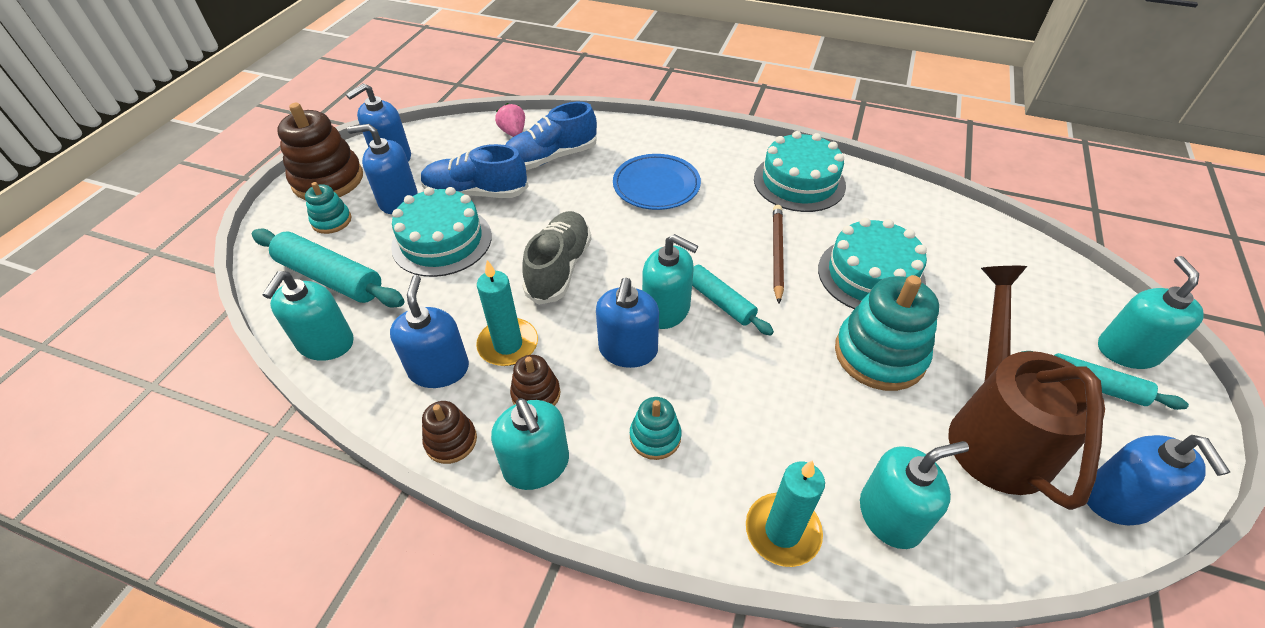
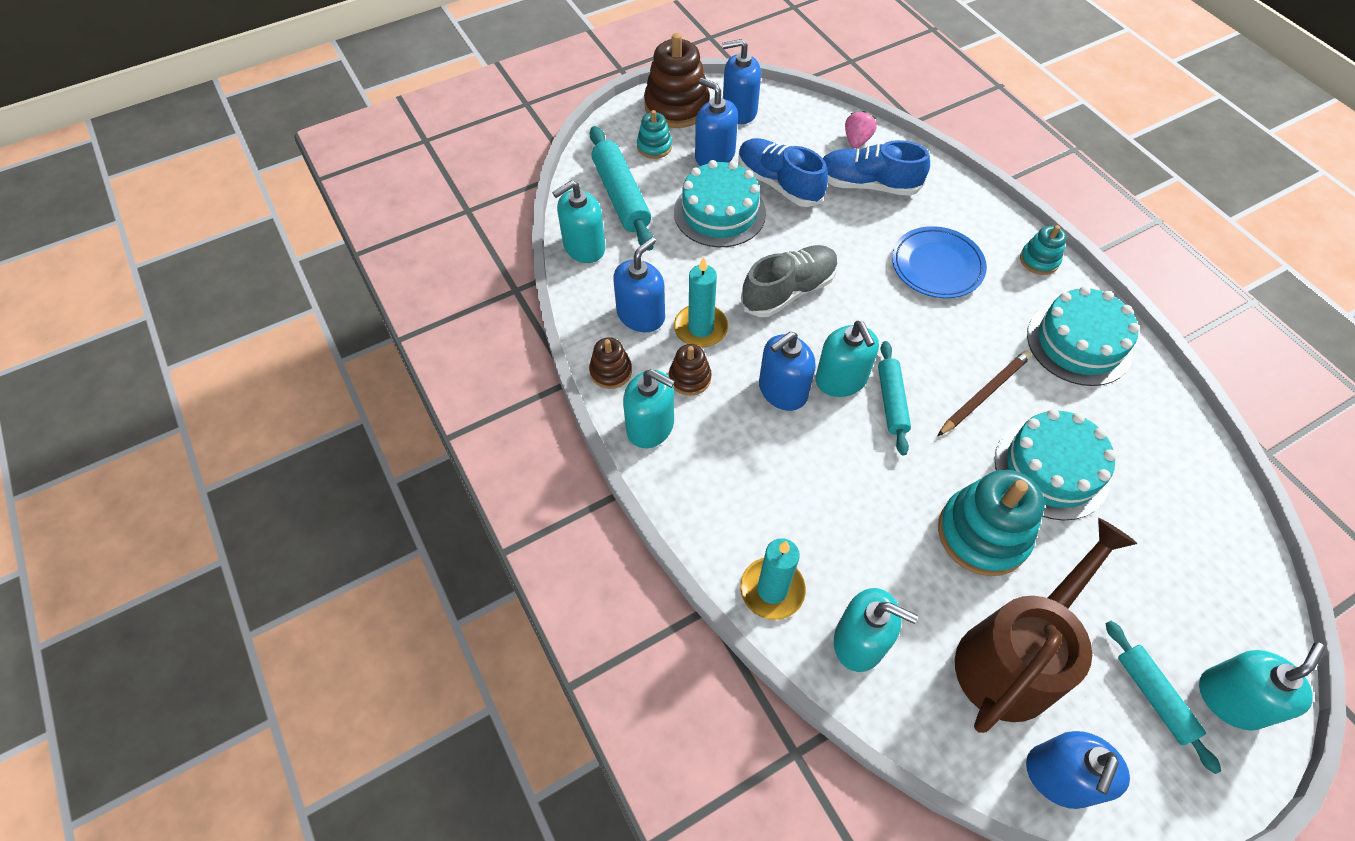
camera: 40 degrees right, 10 degrees up
turquoise soap dispenser [491,398,569,490] -> turquoise soap dispenser turned 75 degrees counterclockwise [623,369,675,448]
turquoise stacking toy [630,397,681,460] -> turquoise stacking toy moved to [1020,225,1067,275]

